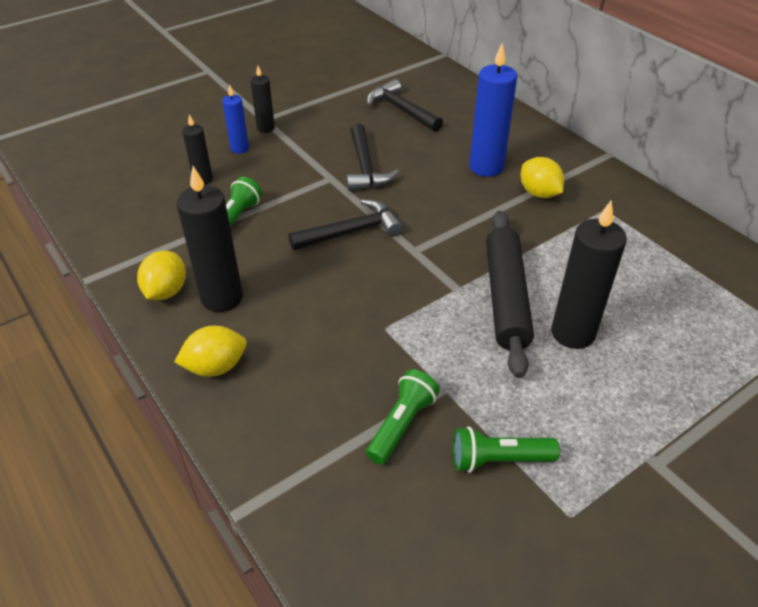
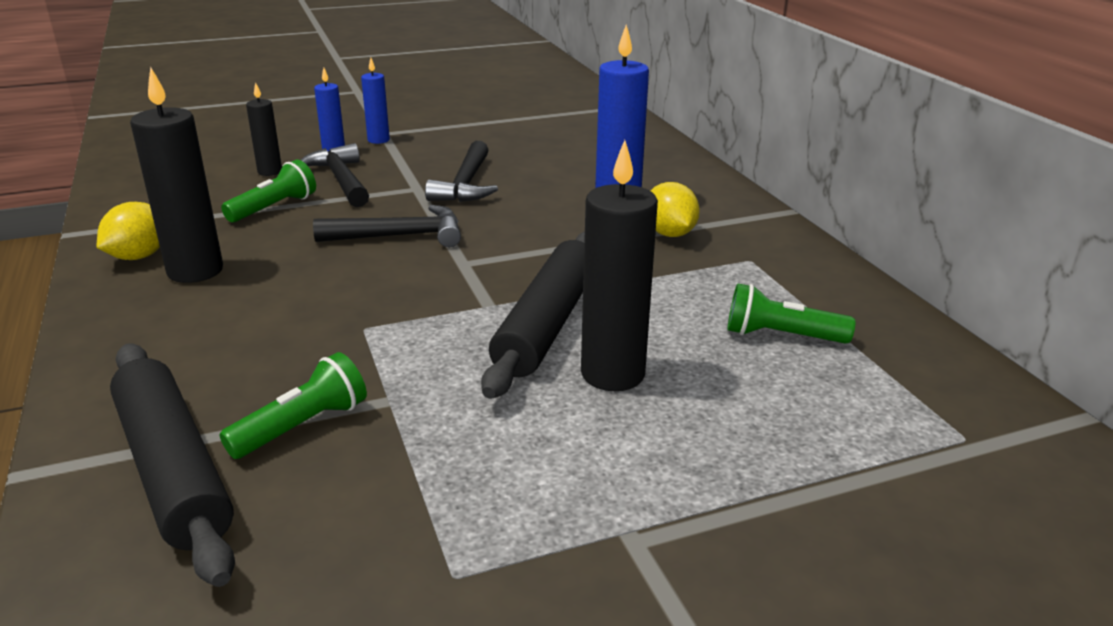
camera: 15 degrees right, 15 degrees down
yellow lemon [174,326,247,377] -> none
black candle [250,66,275,133] -> blue candle [361,58,390,144]
black hammer [367,79,443,132] -> black hammer moved to [301,143,369,207]
green flashlight [453,427,560,473] -> green flashlight moved to [728,283,855,344]
none -> black rolling pin [110,343,235,587]

